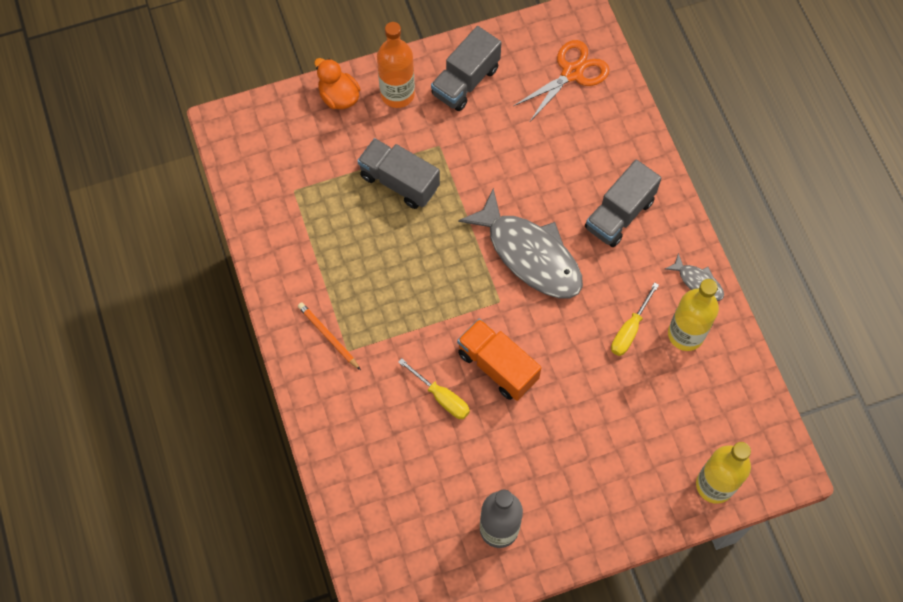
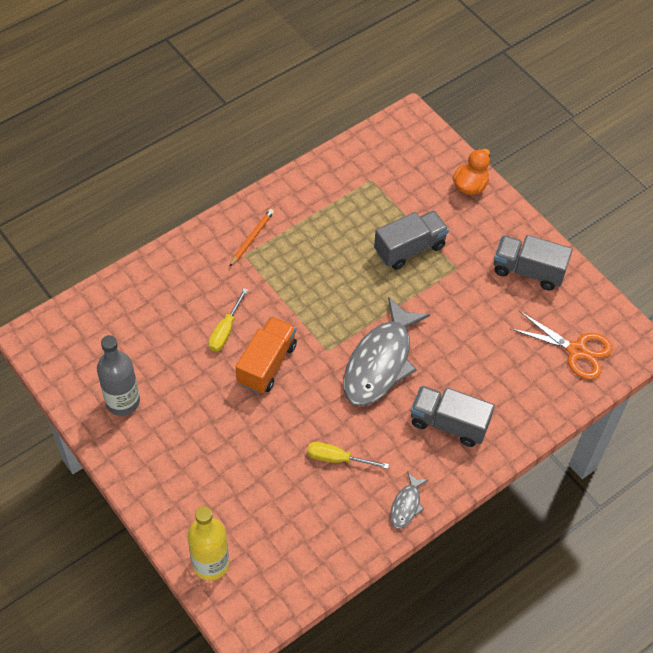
camera: 70 degrees right, 10 degrees down
grey truck [357,138,440,209] -> grey truck turned 45 degrees clockwise [374,210,449,270]
orange bottle [377,22,415,108] -> none
yellow bottle [668,279,719,351] -> none

